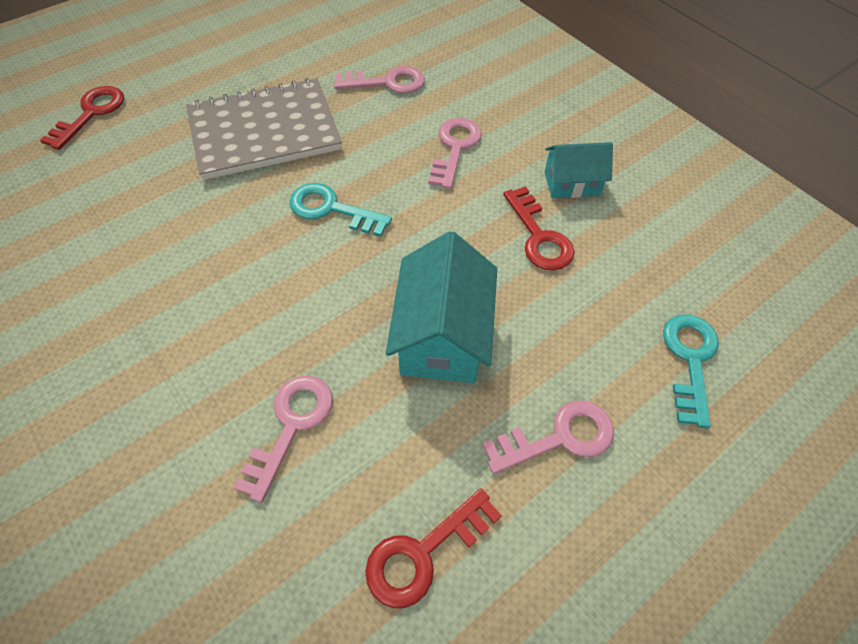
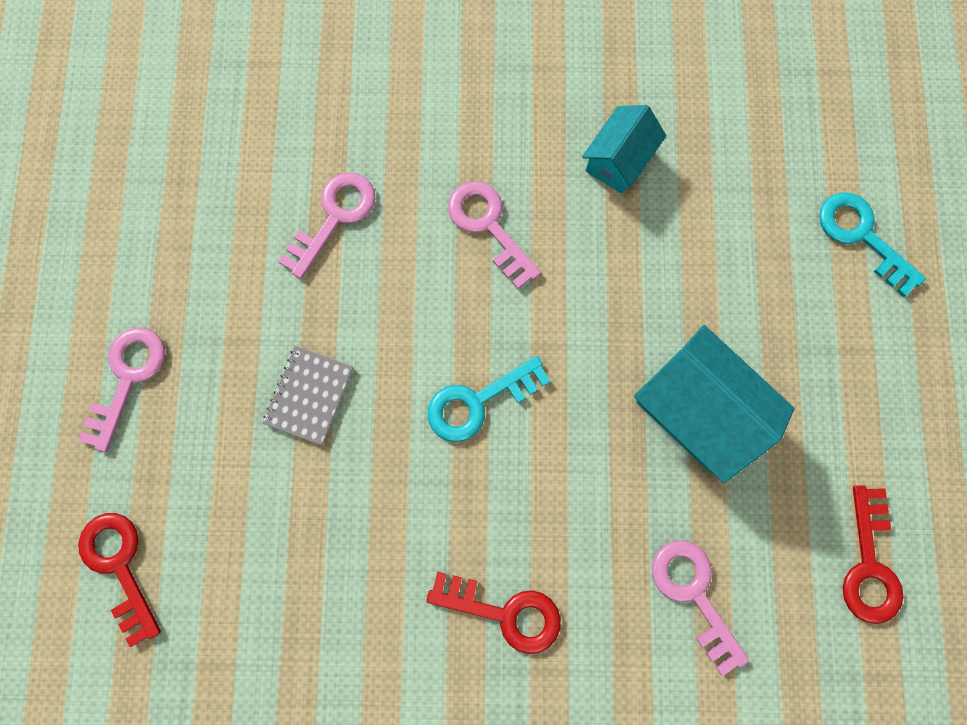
camera: 50 degrees left, 20 degrees up
grey notebook [186,78,342,180] -> grey notebook [262,346,353,445], size x0.47
pink key [482,401,614,474] -> pink key moved to [78,328,165,452]
red key [503,186,575,271] -> red key moved to [426,572,561,654]

